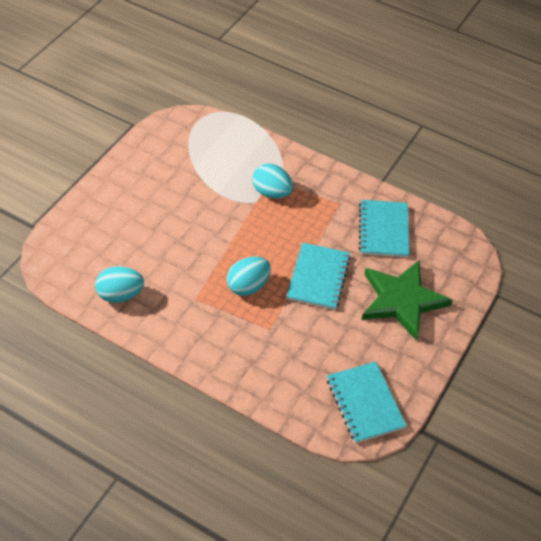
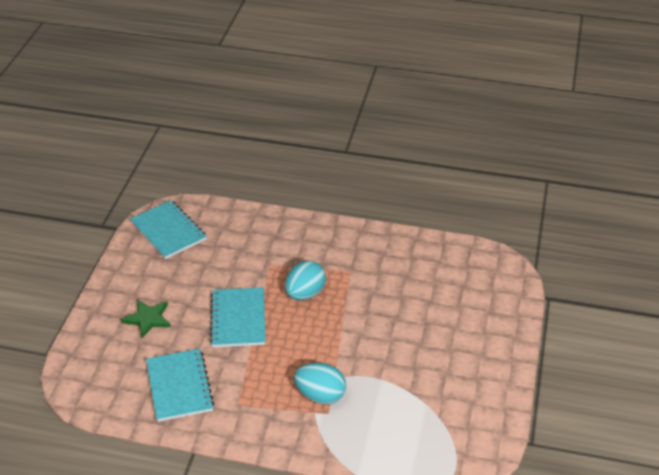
camera: 165 degrees right, 10 degrees down
turquoise egg [95,266,144,303] -> none
green star [362,261,453,341] -> green star [121,299,171,338], size x0.52

